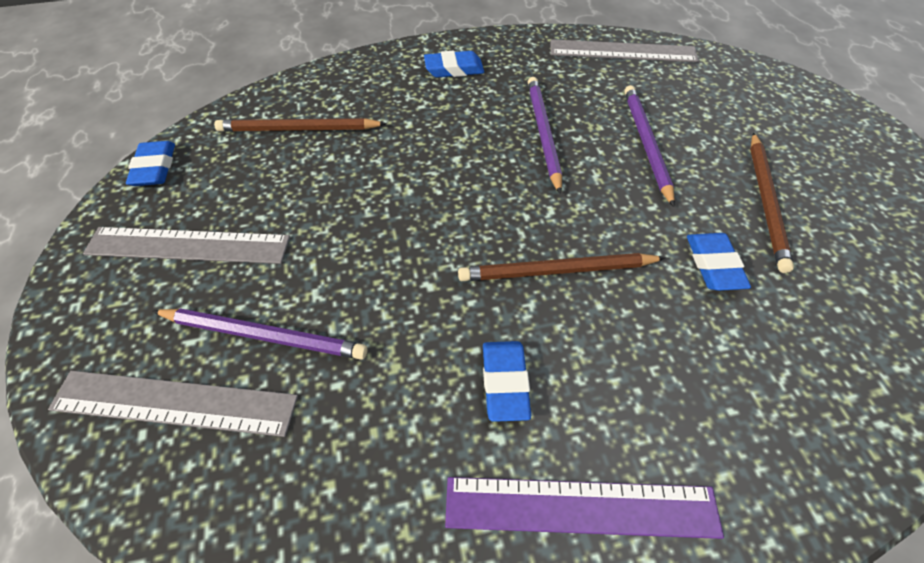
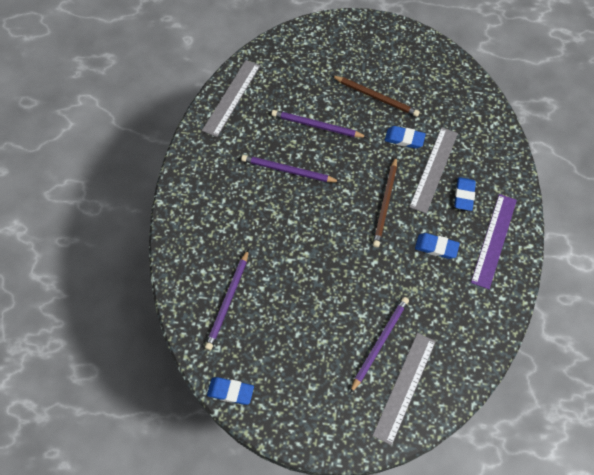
camera: 70 degrees left, 10 degrees up
grey ruler [83,227,290,264] -> grey ruler moved to [409,127,458,214]
brown pencil [214,118,387,132] -> purple pencil [205,249,249,350]
blue eraser [424,51,484,77] -> blue eraser moved to [454,177,476,211]

